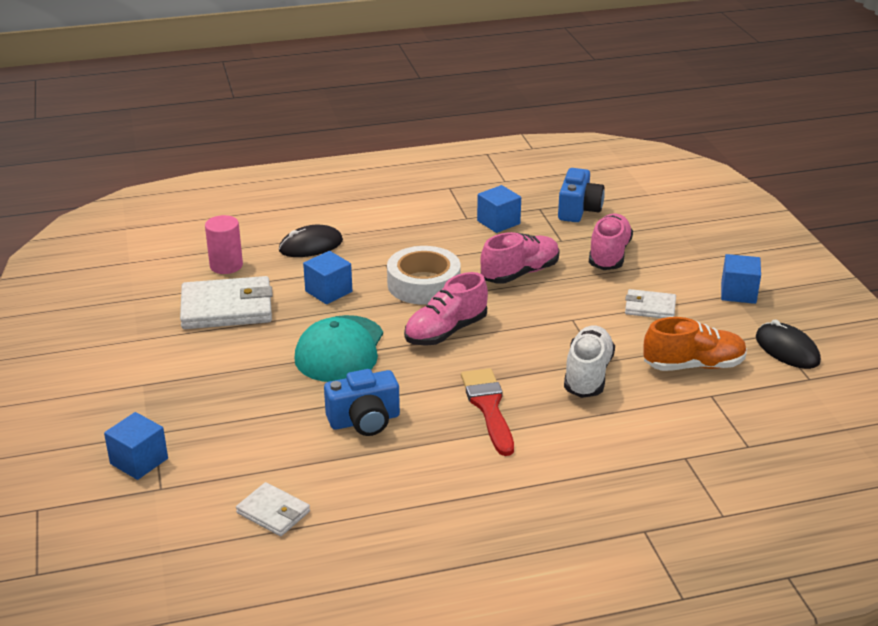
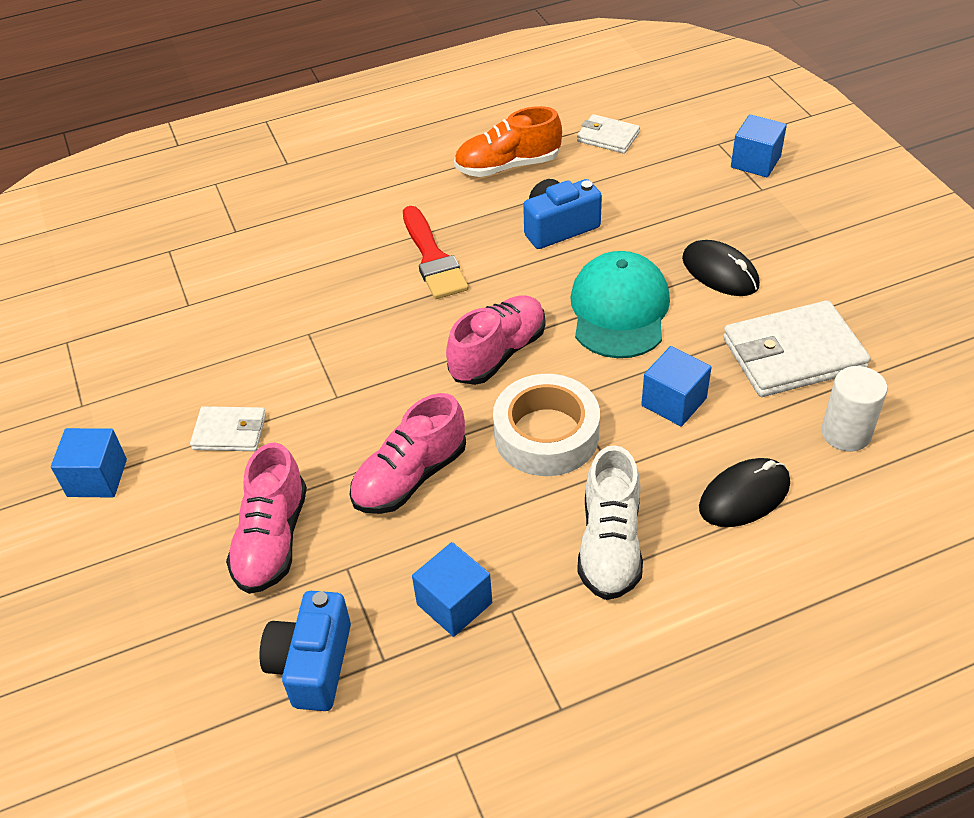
camera: 175 degrees right, 15 degrees up
pink cylinder [205,215,243,274] -> white cylinder [821,366,887,451]
white shoe [564,326,615,398] -> white shoe moved to [577,445,643,600]
orange shoe [643,317,747,371] -> orange shoe moved to [454,106,562,177]
black mouse [756,320,821,369] -> black mouse moved to [682,240,760,296]

